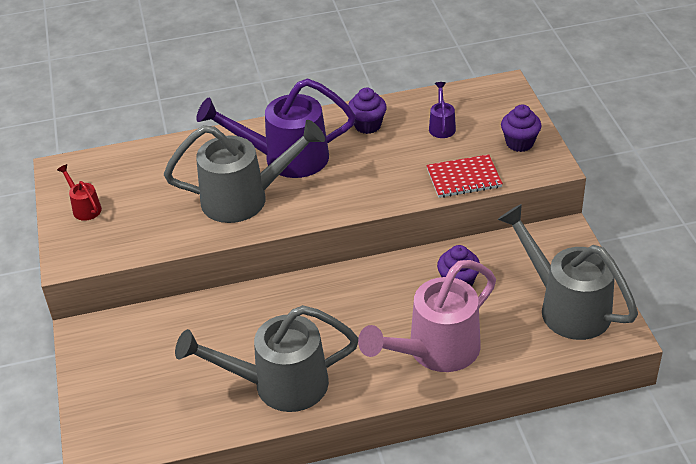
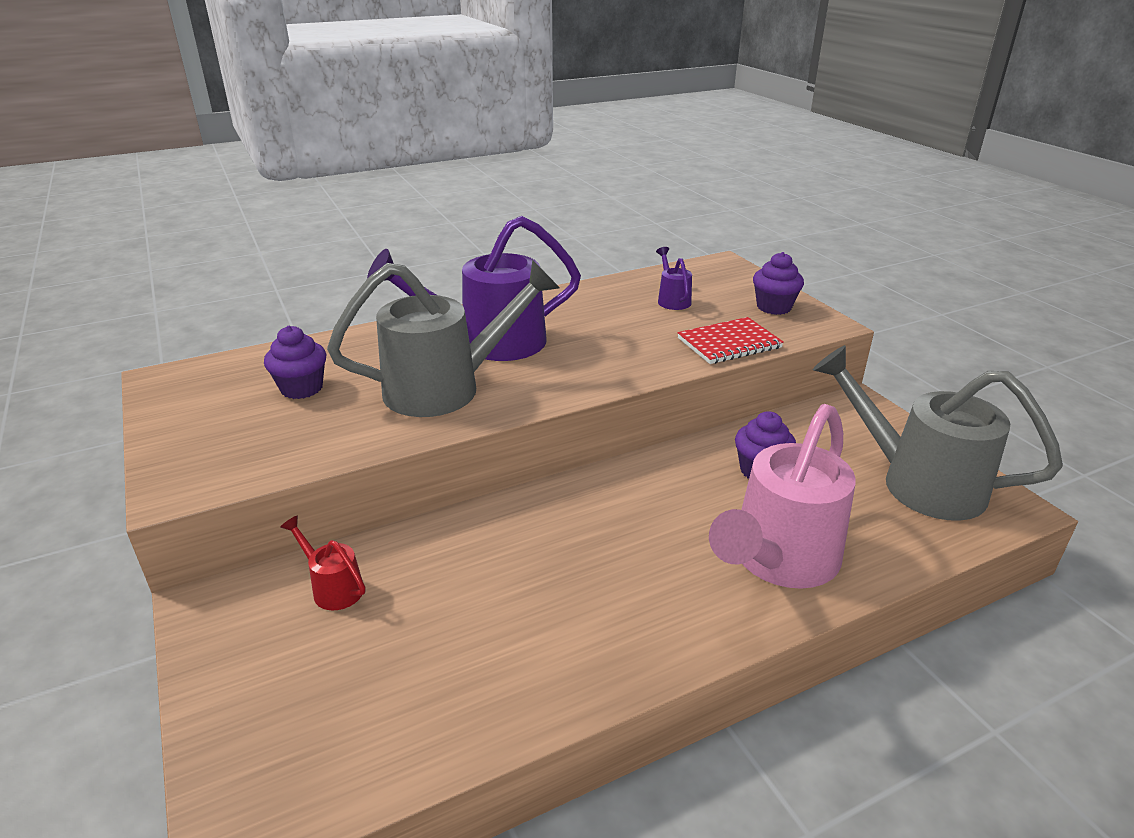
camera: 15 degrees left, 10 degrees down
red watering can [57,164,102,221] -> red watering can moved to [280,515,365,611]
grey watering can [175,305,358,412] -> none
purple cupcake [348,88,387,134] -> purple cupcake moved to [264,326,327,399]

